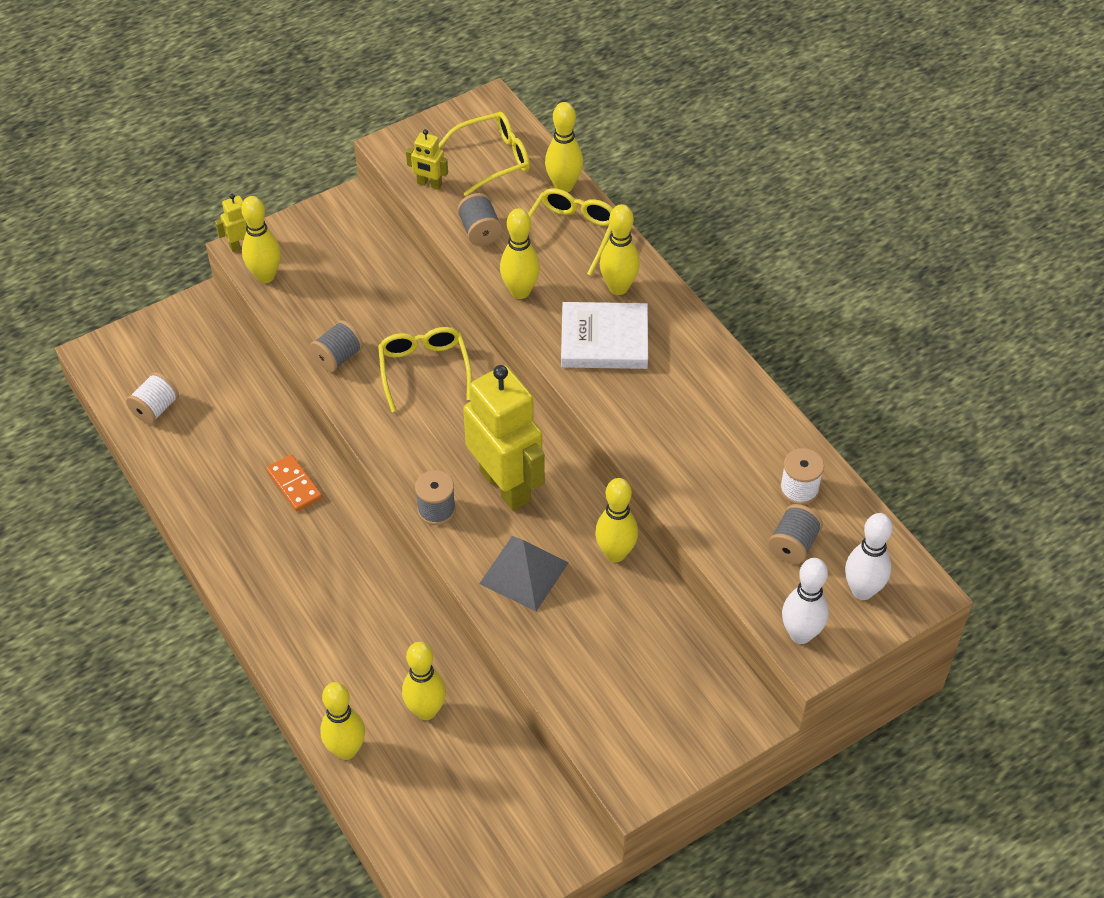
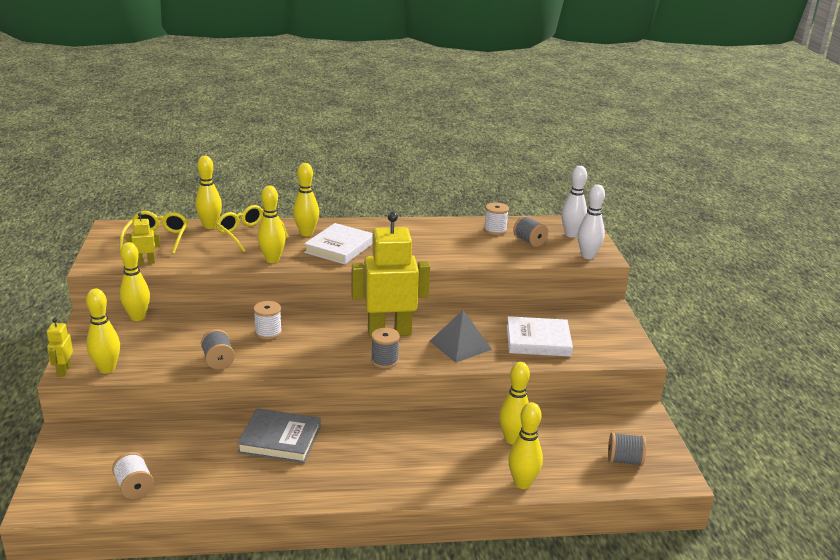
camera: 65 degrees left, 25 degrees down
orange domino [266,454,322,511] -> grey book [237,409,321,463]
yellow glasses [378,327,472,412] -> white spool [253,301,282,340]
yellow robot [406,129,448,190] -> yellow robot turned 150 degrees counterclockwise [126,213,160,264]
grey spool [457,193,502,246] -> grey spool moved to [608,432,646,466]
yellow bowling pin [595,478,638,562] -> yellow bowling pin moved to [120,242,150,321]
none -> white book [507,316,573,357]

